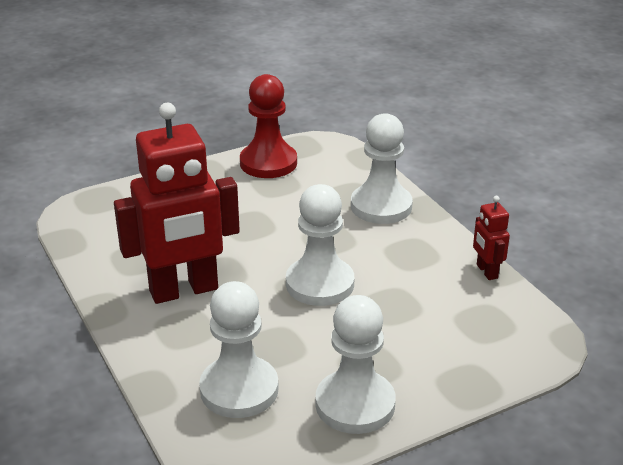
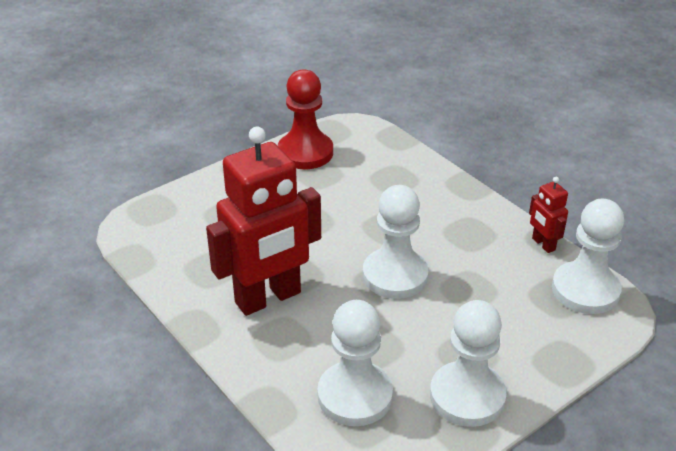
camera: 10 degrees left, 5 degrees up
white pawn [351,113,413,224] -> white pawn moved to [552,199,624,314]

